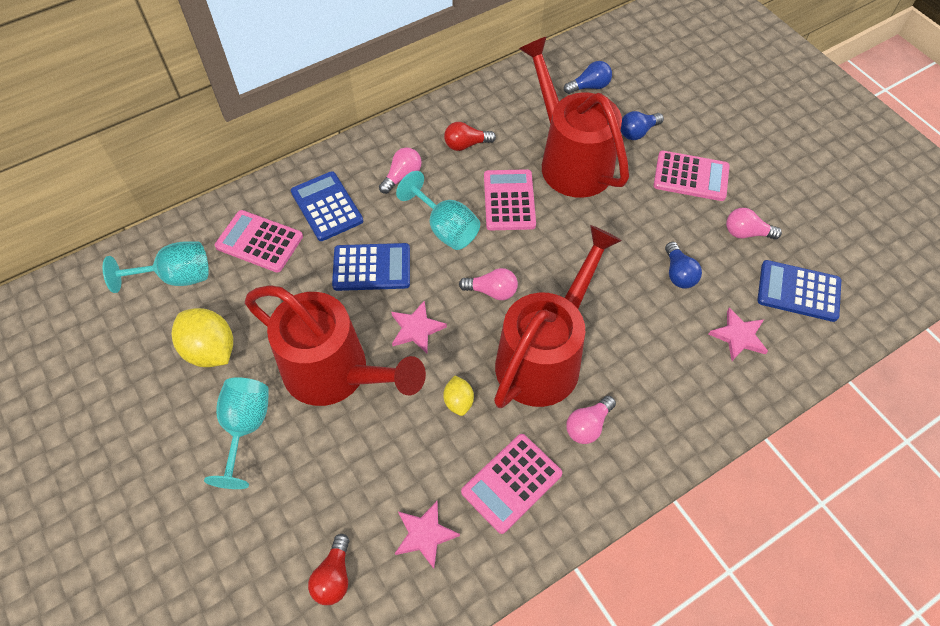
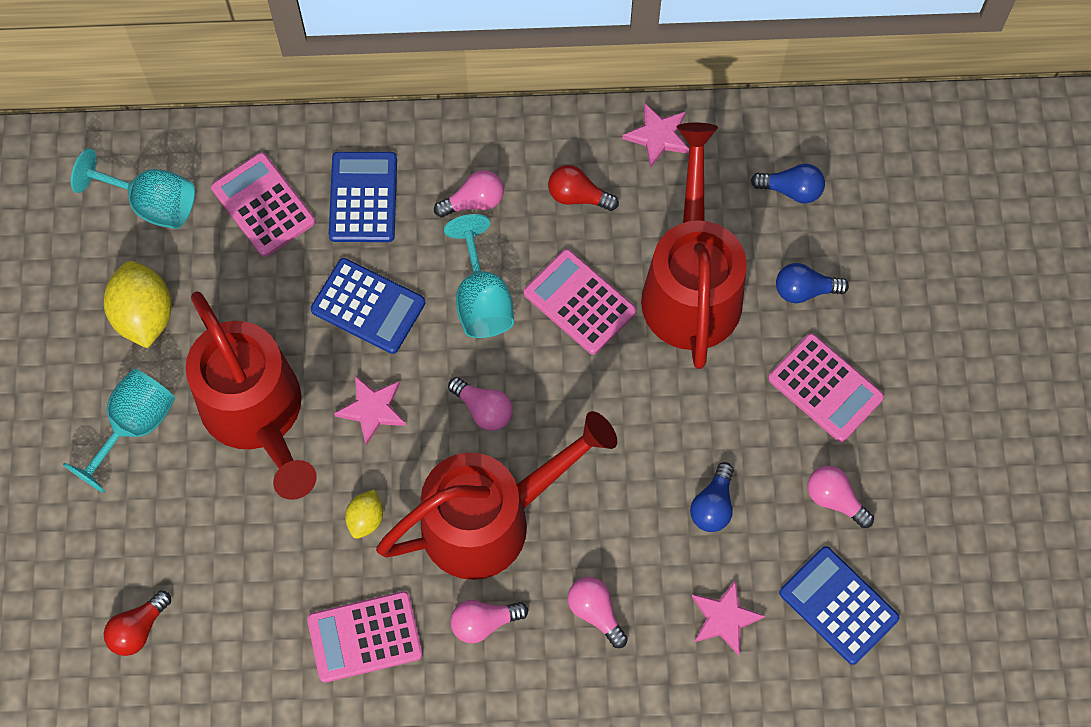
camera: 30 degrees right, 10 degrees up
pink star [395,501,460,569] -> pink star moved to [622,103,689,168]
pink calculator [484,169,536,230] -> pink calculator turned 75 degrees counterclockwise [524,249,636,354]
none -> pink light bulb [568,577,628,648]

